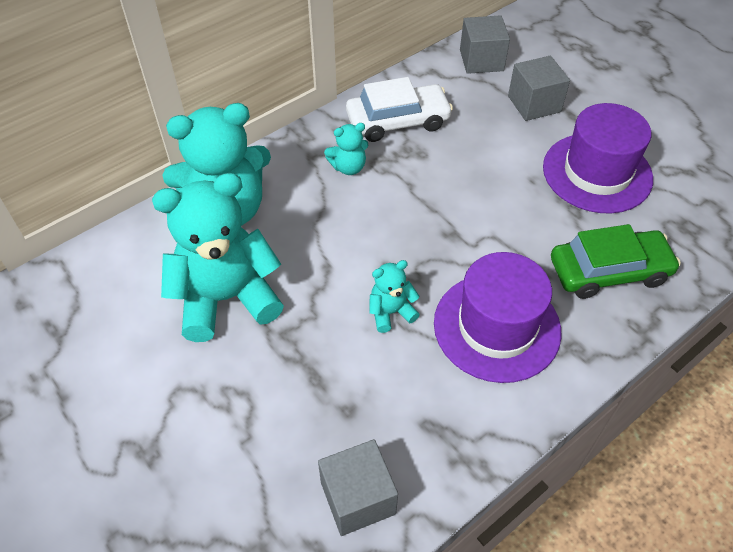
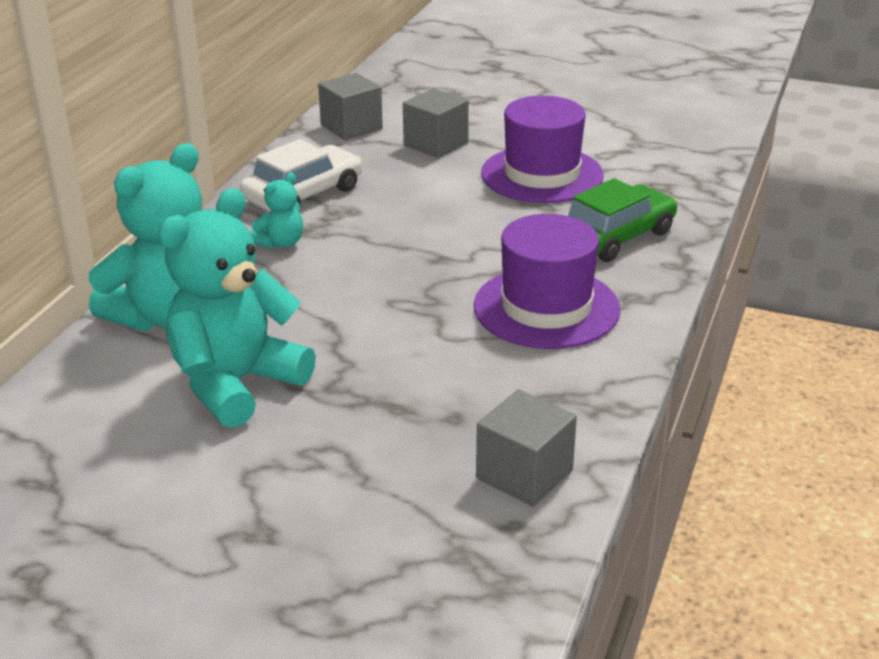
camera: 30 degrees left, 20 degrees down
turquoise teddy bear [369,260,420,333] -> none

